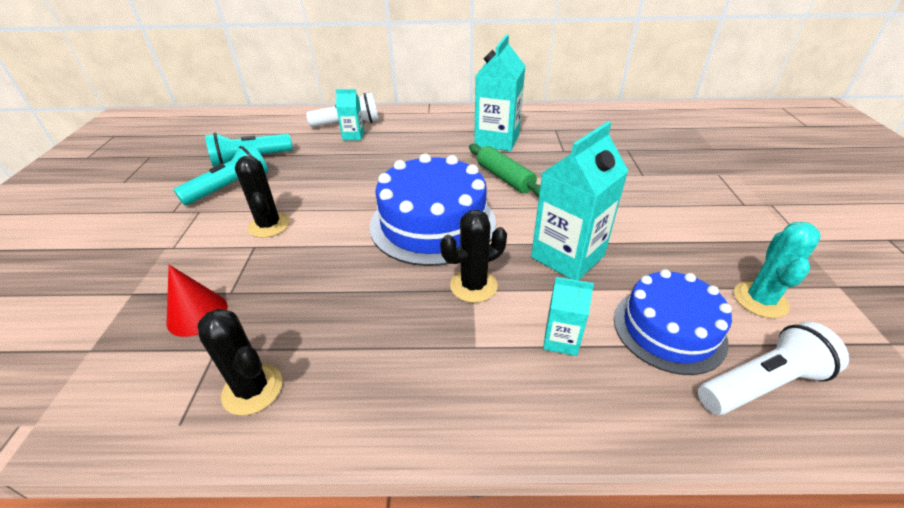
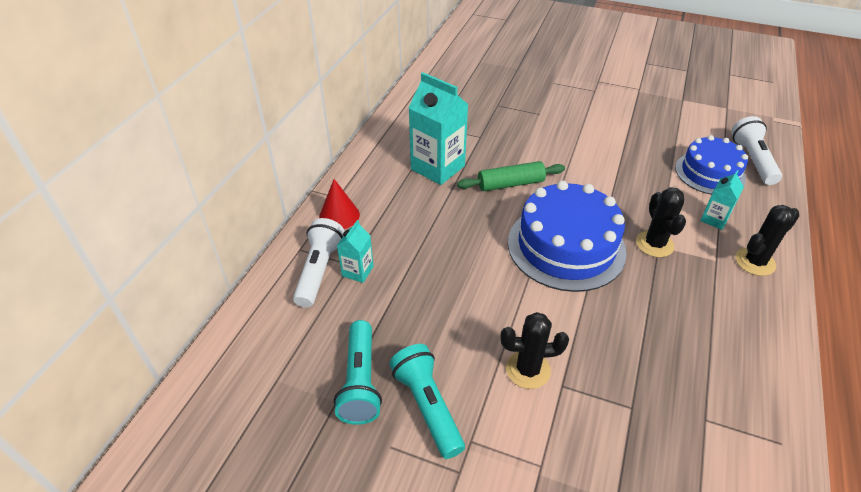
camera: 70 degrees left, 5 degrees up
red cone [167,265,228,337] -> red cone moved to [319,179,360,229]
black cactus [197,309,282,415] -> black cactus moved to [735,205,800,276]
turquoise carton [531,122,628,280] -> none
turquoise cactus [734,222,821,318] -> none

